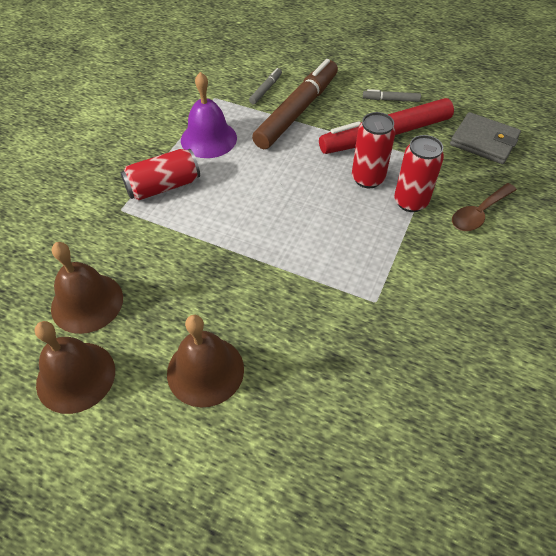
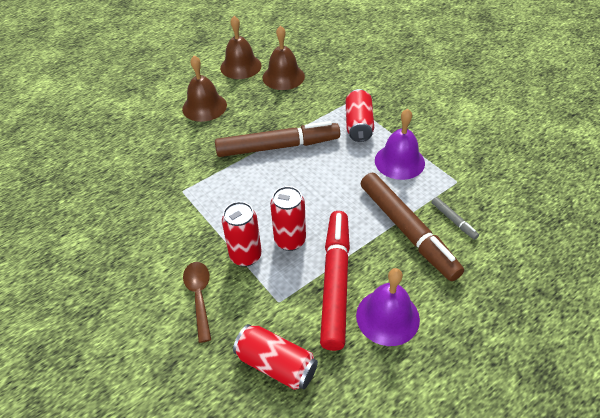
camera: 120 degrees right, 5 degrees down
grey marker [363,89,421,102] -> purple bell [356,268,420,346]
grey wallet [450,112,521,164] -> red can [233,324,318,390]
none -> brown marker [215,121,340,157]

